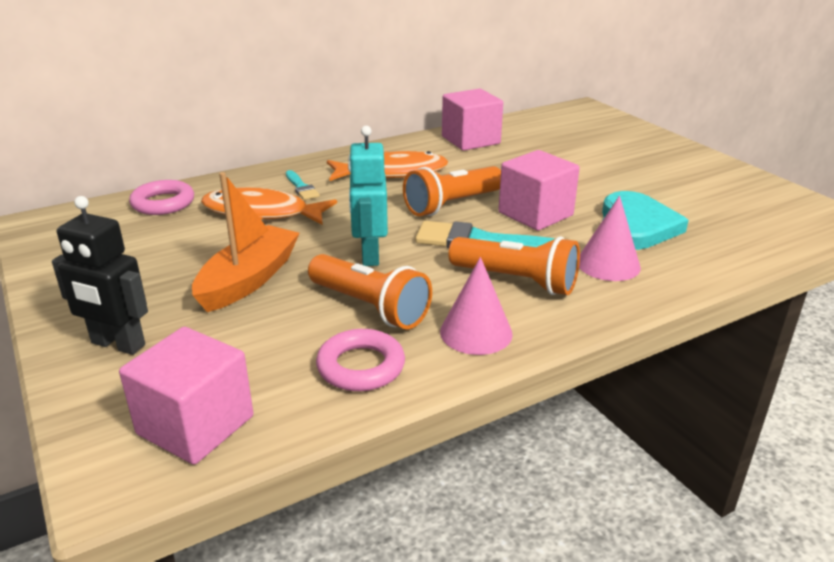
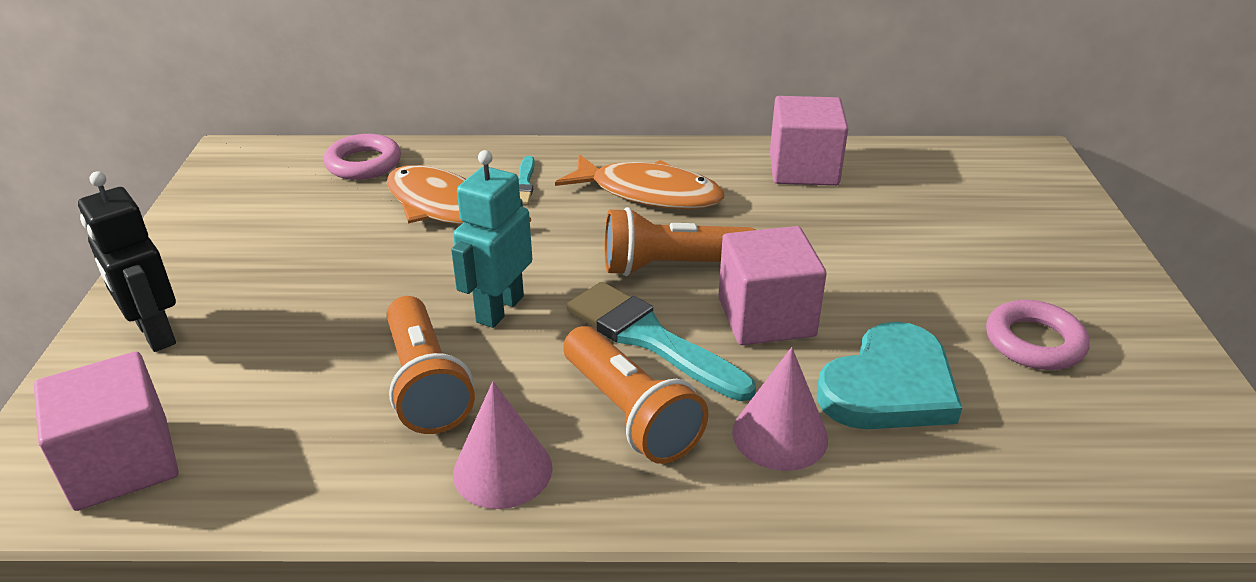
camera: 30 degrees right, 5 degrees up
orange boat [192,172,300,312] -> none
pink ring [316,329,405,391] -> pink ring moved to [986,300,1089,370]

